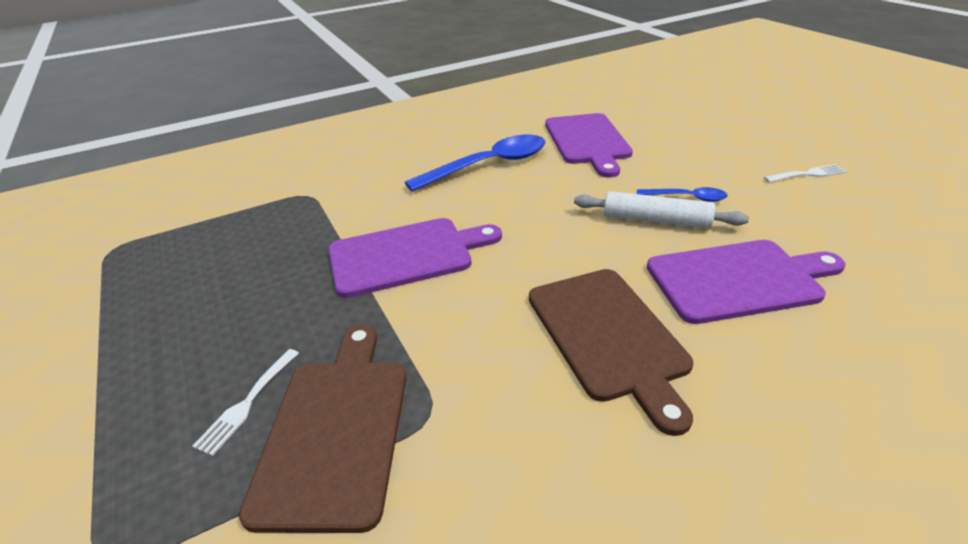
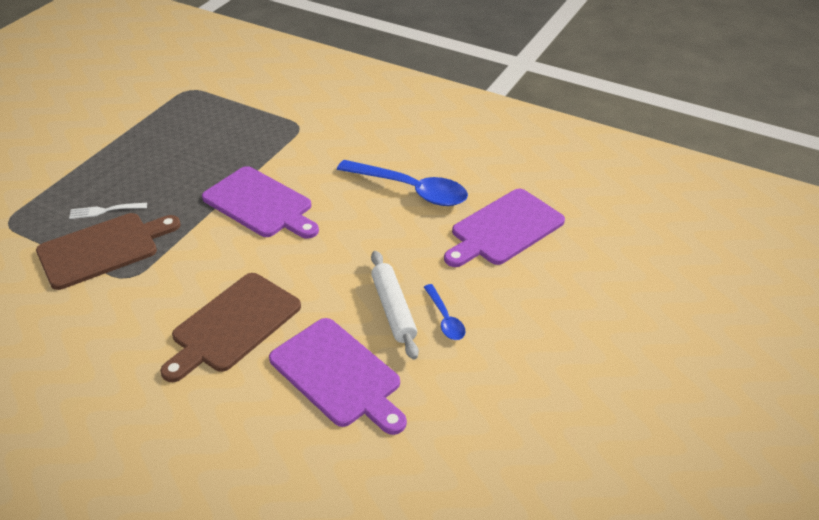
camera: 55 degrees right, 5 degrees up
white fork [764,164,848,182] -> none

